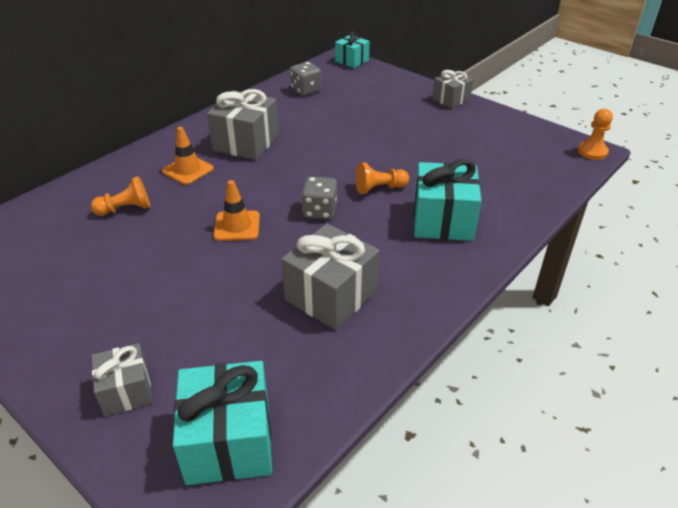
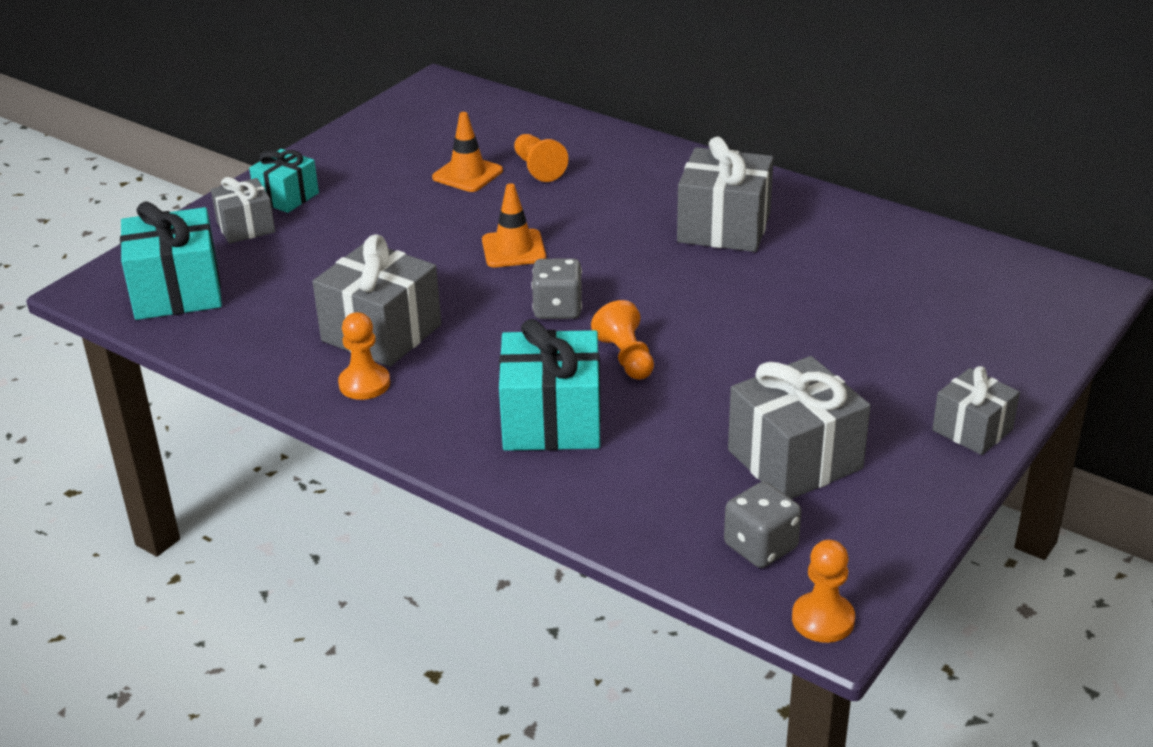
camera: 85 degrees right, 5 degrees down
orange traffic cone [162,127,214,185] -> orange traffic cone moved to [432,112,503,192]
grey dice [290,62,321,96] -> grey dice moved to [724,482,801,568]
turquoise gift [335,31,370,68] -> turquoise gift moved to [249,149,319,213]
none -> orange pawn [338,312,390,400]
none -> grey gift [728,356,871,499]

